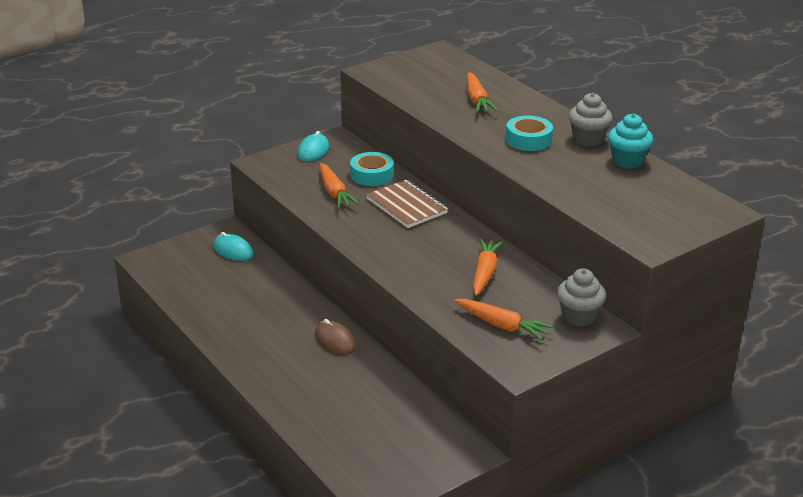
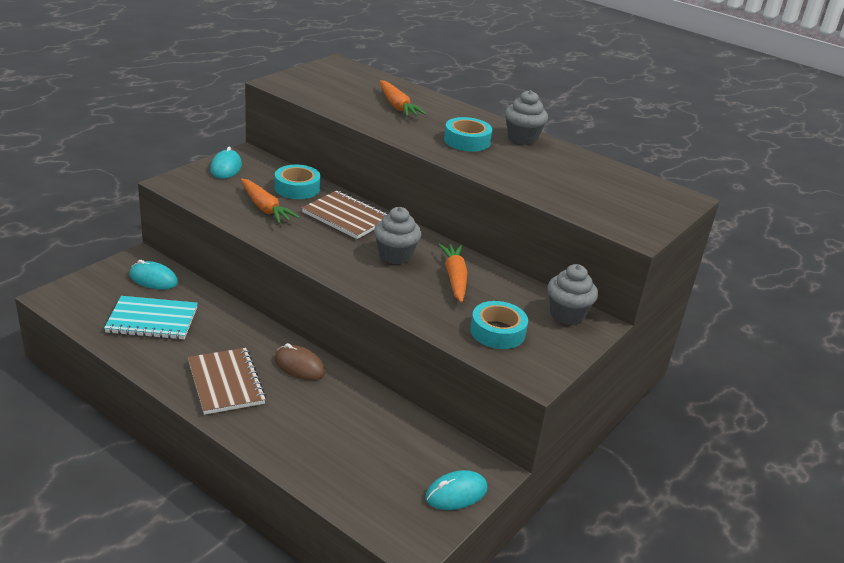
camera: 20 degrees left, 0 degrees up
orange carrot [454,299,553,341] -> turquoise tape [470,301,528,349]
turquoise cupcake [608,113,653,169] -> none
none -> turquoise notebook [104,296,198,340]
none -> brown notebook [188,348,266,415]
none -> grey cupcake [374,207,422,265]
none -> turquoise mouse [425,470,488,510]

